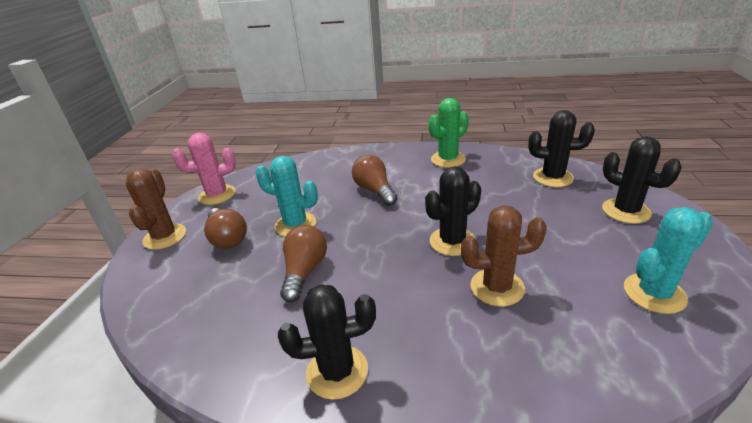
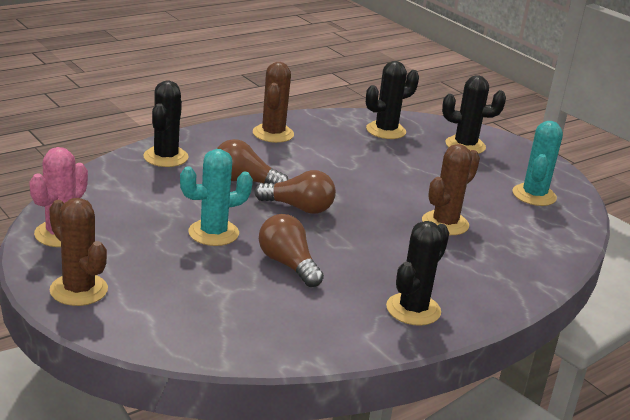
camera: 50 degrees left, 5 degrees down
brown light bulb [204,208,247,249] -> brown light bulb moved to [254,170,336,214]
black cactus [425,166,481,256] -> black cactus moved to [143,81,189,167]
green cactus [428,98,469,168] -> brown cactus [253,62,294,143]

